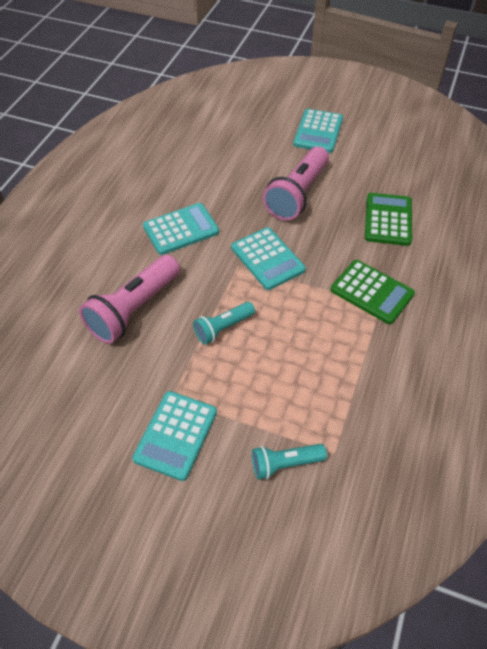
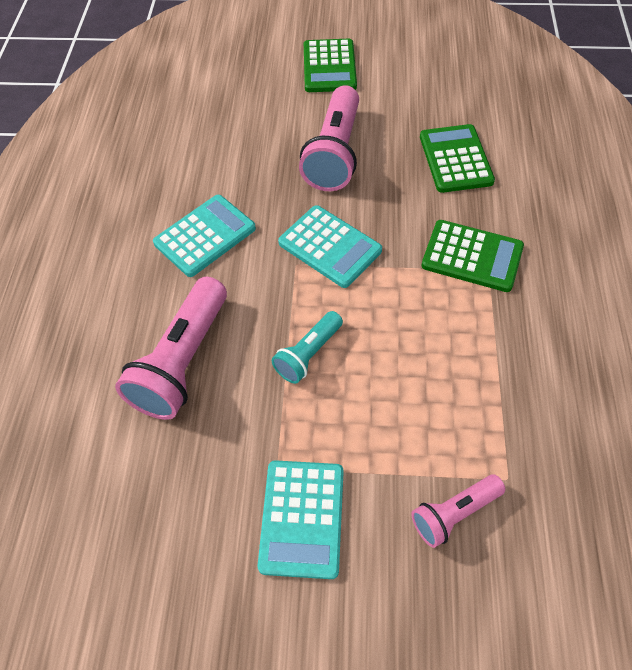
camera: 15 degrees left, 5 degrees up
turquoise flashlight [252,444,327,480] -> pink flashlight [411,475,505,548]
turquoise calculator [293,109,343,153] -> green calculator [304,39,357,92]

